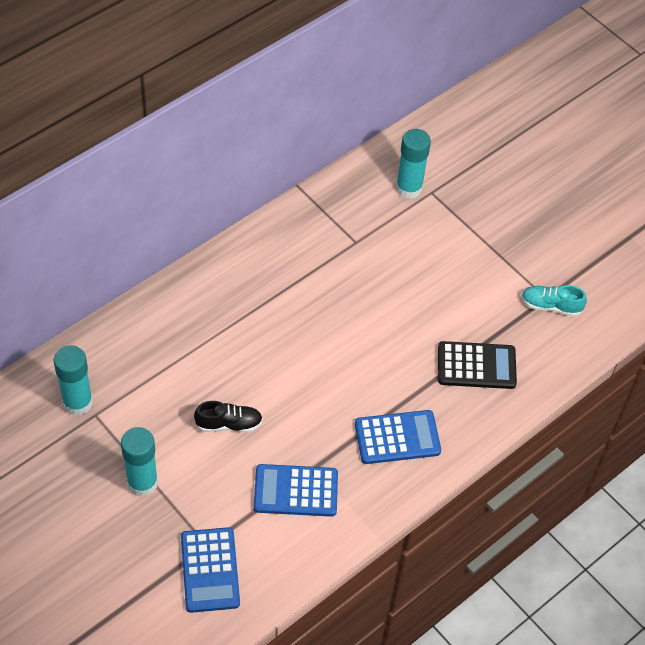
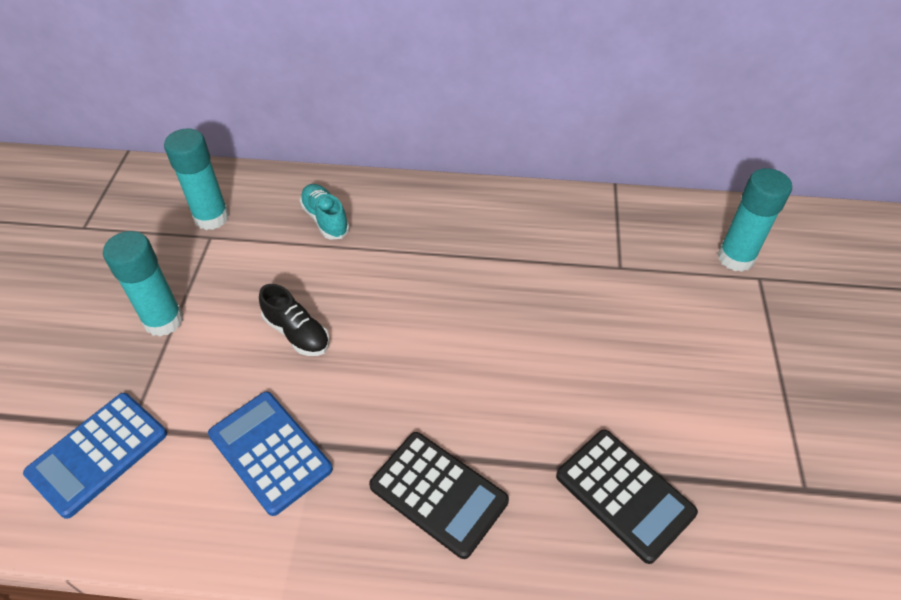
camera: 50 degrees right, 5 degrees down
blue calculator [355,410,441,464] -> black calculator [369,432,509,559]
turquoise shoe [521,285,587,317] -> turquoise shoe moved to [299,184,350,240]

